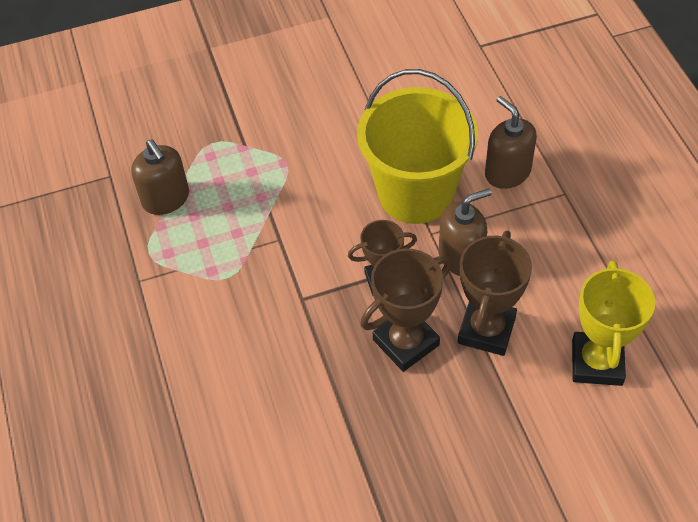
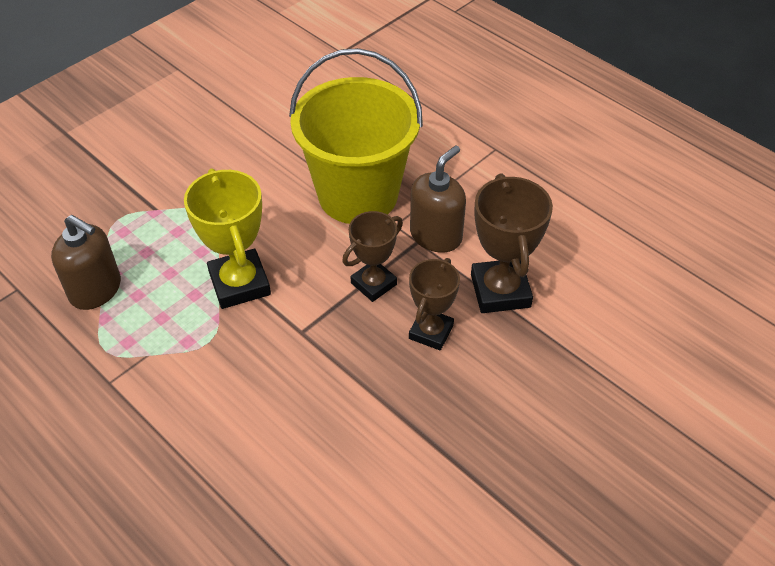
camera: 30 degrees left, 5 degrees down
brown trophy [360,248,452,372] -> brown trophy [409,258,460,350], size x0.66
brown soap dispenser [485,96,537,189] -> none
yellow trophy [572,260,655,386] -> yellow trophy moved to [184,168,271,309]

